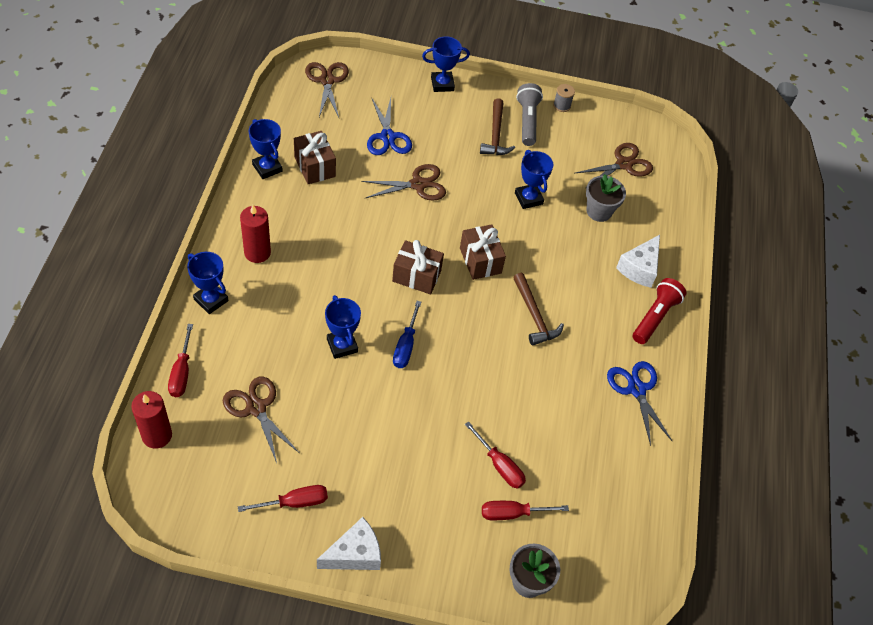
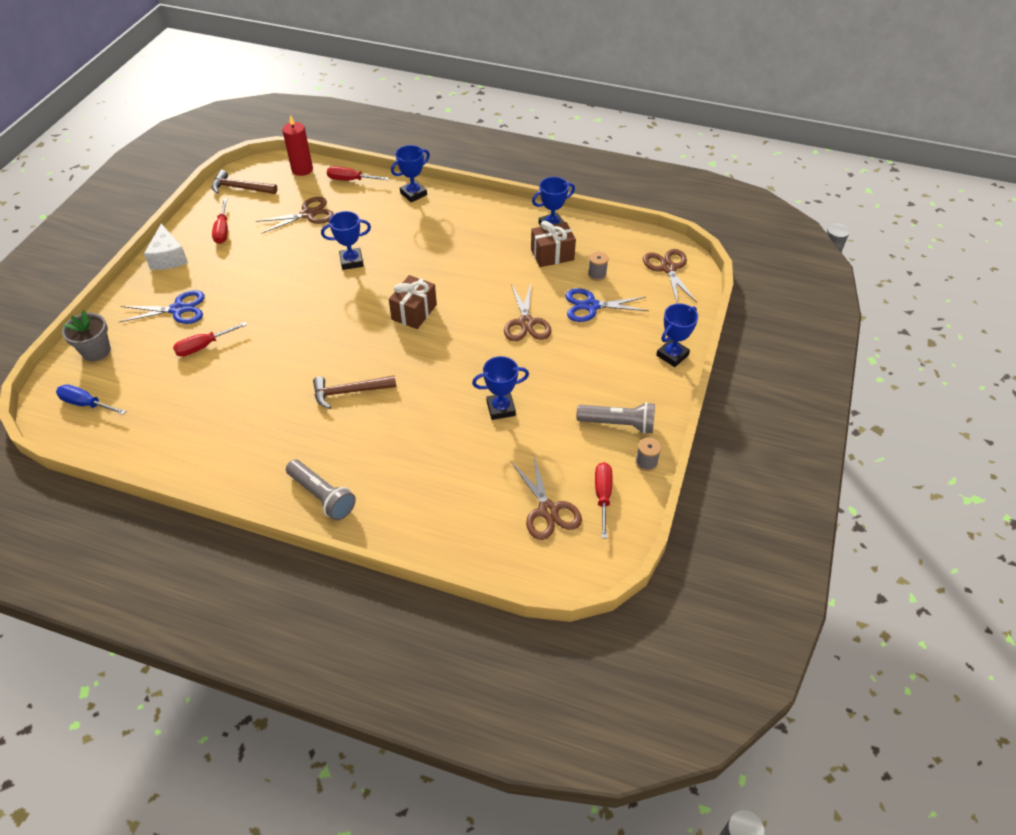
camera: 105 degrees right, 5 degrees down
red candle [240,205,271,263] -> none
brown scissors [305,62,349,118] -> brown scissors turned 105 degrees counterclockwise [643,249,697,303]
blue screwdriver [393,301,421,368] -> blue screwdriver moved to [56,384,126,415]
blue trophy [422,36,470,92] -> blue trophy turned 45 degrees clockwise [656,303,698,367]
brown gift [460,224,506,280] -> none
brown hammer [480,98,515,155] -> brown hammer moved to [212,170,277,194]
red screwdriver [482,501,569,520] -> red screwdriver moved to [595,462,612,538]
grey flower pot [586,174,626,222] -> none
blue scissors [607,361,673,446] -> blue scissors moved to [119,290,205,324]
white cheese [616,235,660,288] -> none
red flashlight [633,278,686,344] -> grey flashlight [286,460,356,521]
none -> grey spool [588,252,608,281]

